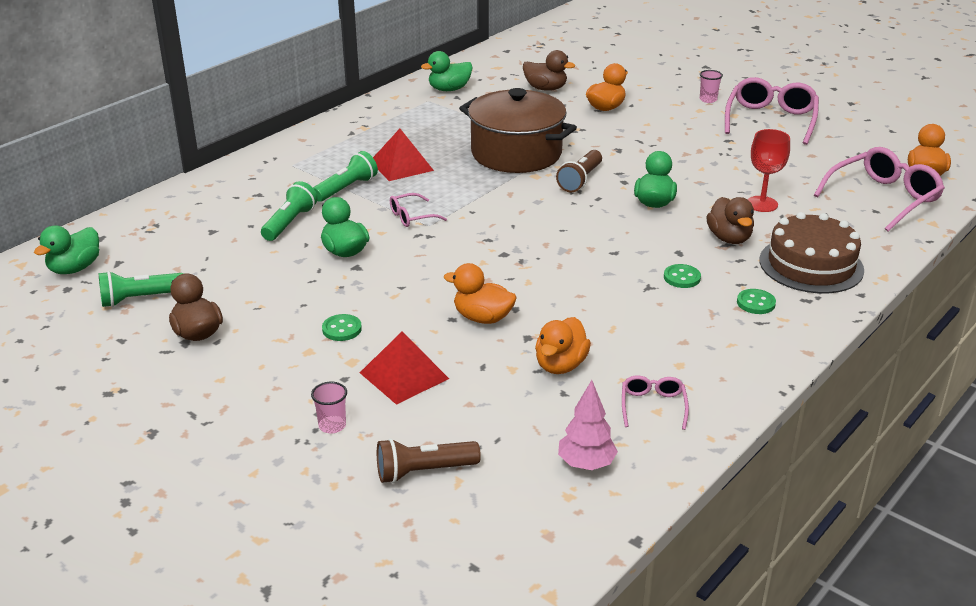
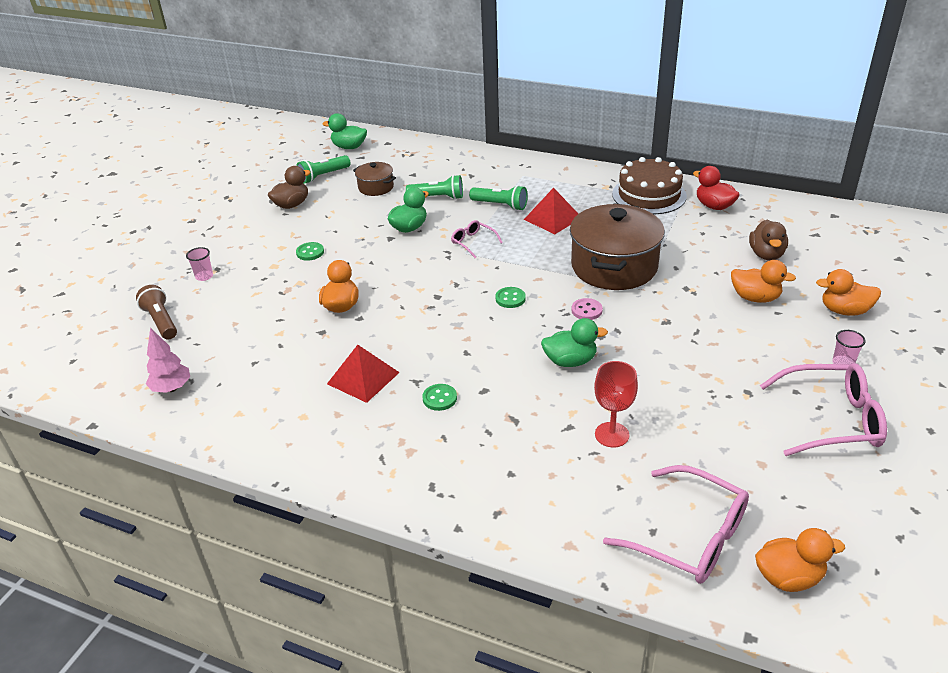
camera: 75 degrees right, 5 degrees up
green flashlight [99,271,184,307] -> green flashlight turned 90 degrees counterclockwise [296,155,351,184]
red pyramid [360,332,449,405] -> red pyramid moved to [327,345,400,403]
green duck [421,51,473,91] -> red duck [693,166,740,210]
orange duck [535,317,591,374] -> orange duck moved to [816,269,881,316]
brown flashlight [556,150,602,192] -> pink button [572,298,603,320]
pink glasses [622,375,689,430] -> none
brown duck [706,197,754,244] -> none
green button [737,289,776,314] -> green button moved to [495,287,526,308]
brown cake [760,212,864,293] -> brown cake moved to [612,157,687,214]
none -> brown pot [353,162,396,196]

